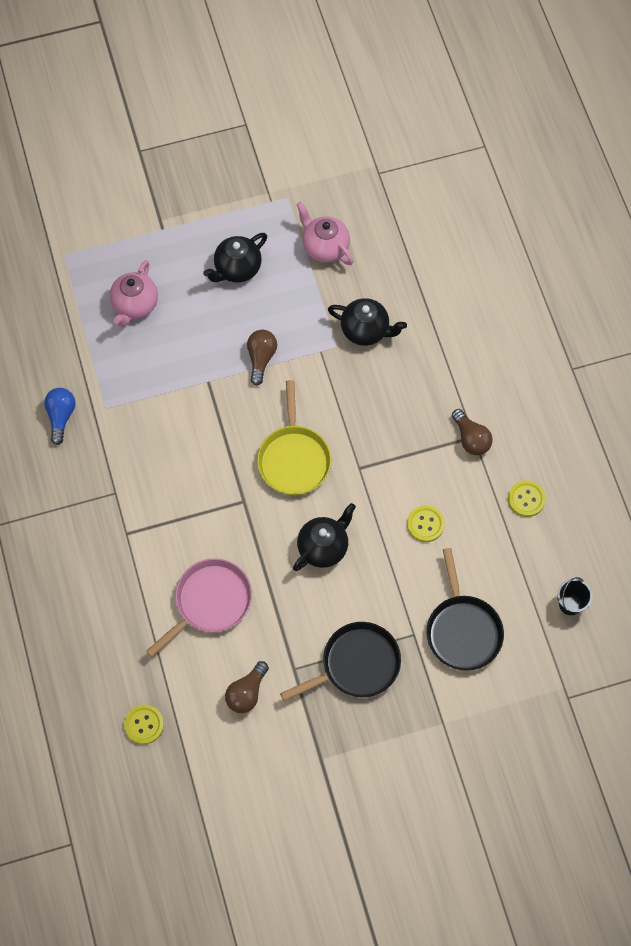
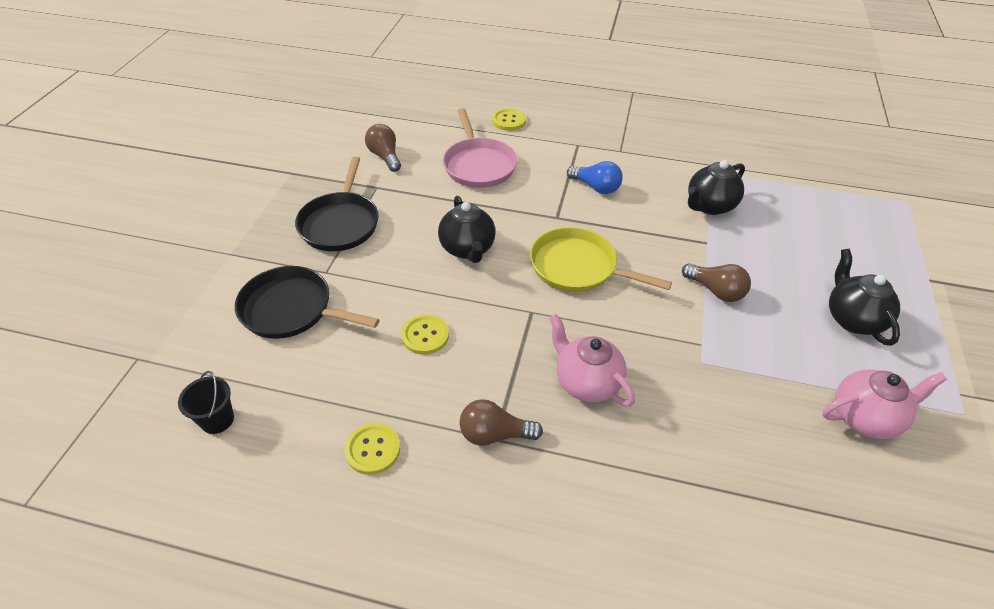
camera: 120 degrees right, 20 degrees down
blue light bulb [44,388,75,445] -> blue light bulb moved to [567,161,623,194]
pink teapot [110,260,158,327] -> pink teapot moved to [549,314,635,407]
yellow button [124,705,164,744] -> yellow button moved to [492,108,526,131]
black teapot [328,298,407,346] -> black teapot moved to [688,160,745,215]

